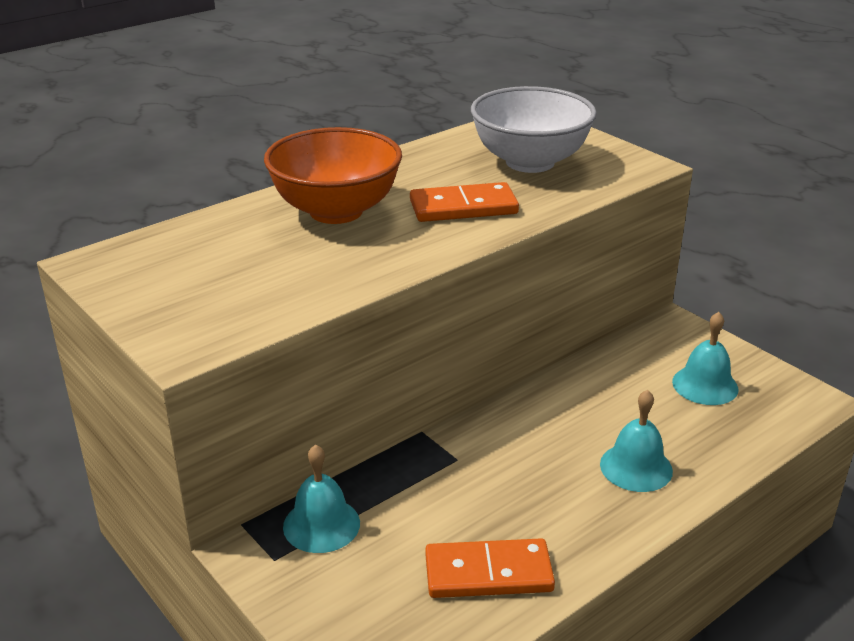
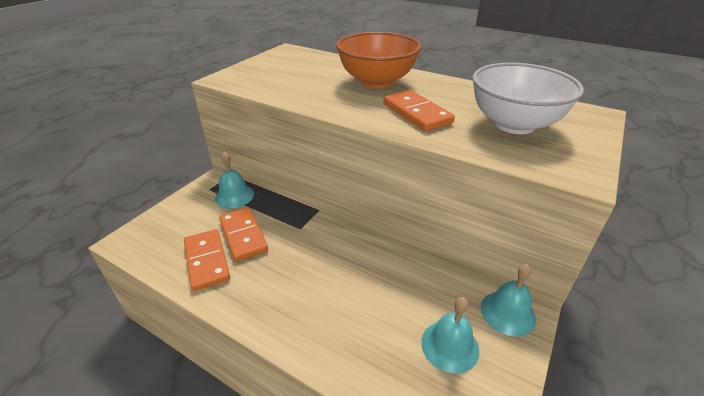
camera: 70 degrees right, 5 degrees up
turquoise bell [600,390,673,492] -> turquoise bell moved to [481,264,536,337]
none -> orange domino [219,207,268,261]

